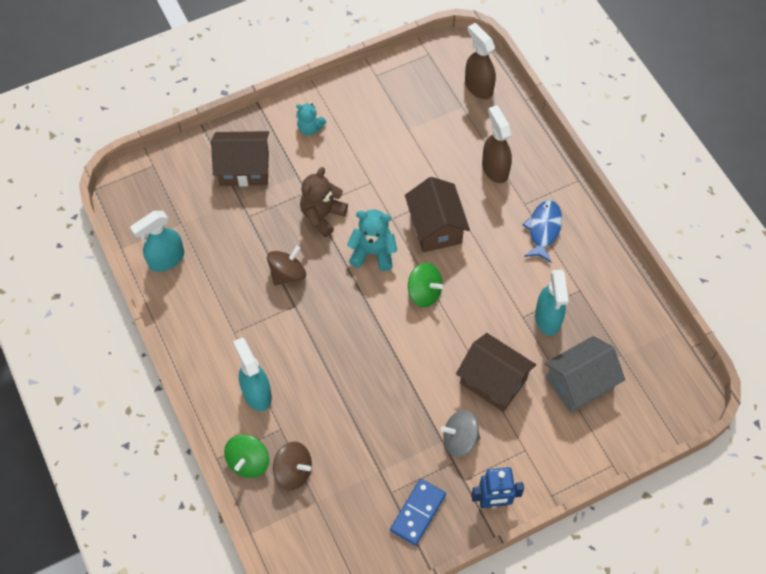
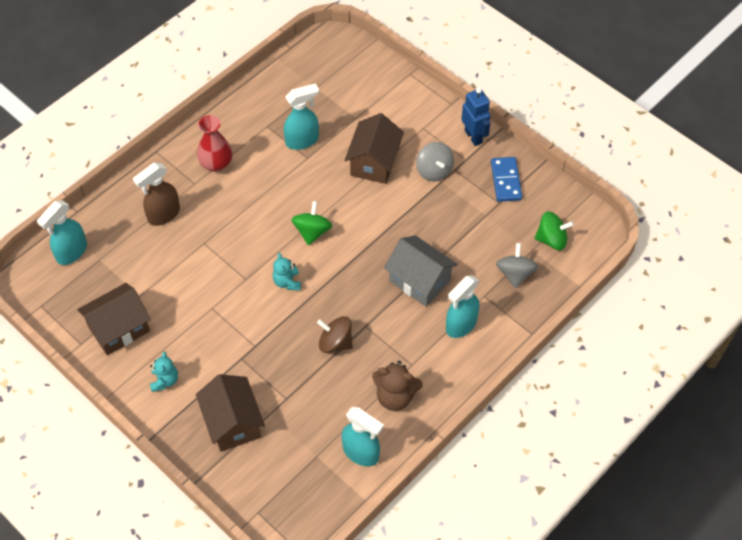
camera: 110 degrees left, 5 degrees down
green spinning top [224,434,269,478] -> green spinning top moved to [535,211,574,250]
brown spinning top [273,442,312,490] -> grey spinning top [496,243,538,288]
brown teddy bear [300,167,348,237] -> brown teddy bear moved to [372,361,423,411]
turquoise teddy bear [347,209,397,271] -> turquoise teddy bear [273,253,301,290], size x0.66
blue domino [390,479,446,546] -> blue domino turned 75 degrees clockwise [491,157,522,202]
brown house [405,177,470,252] -> brown house moved to [77,283,151,355]
brown spray bottle [465,23,496,99] -> turquoise spray bottle [37,200,87,265]
blue fish [523,200,562,263] -> red vase [197,115,232,172]
grey house [545,336,625,413] -> grey house moved to [384,235,457,307]

